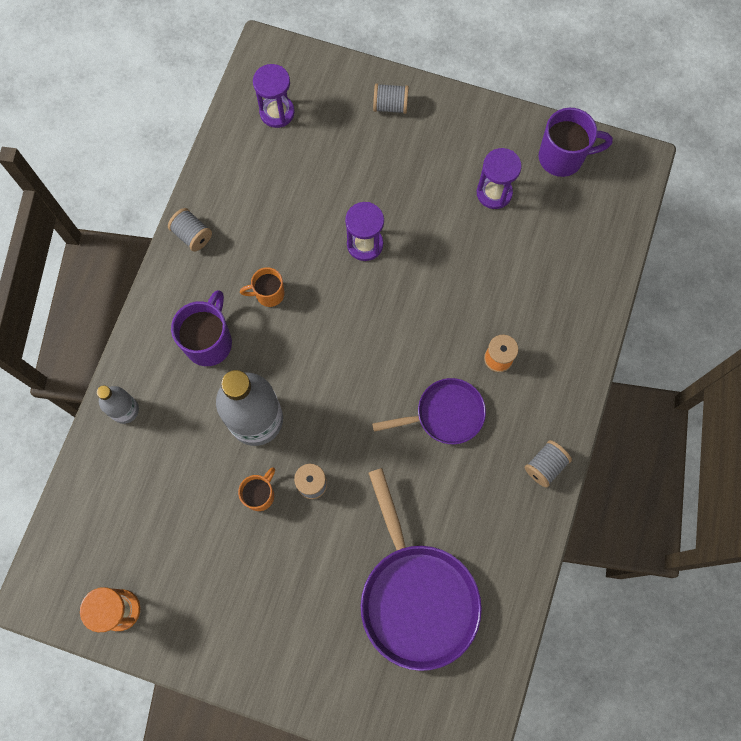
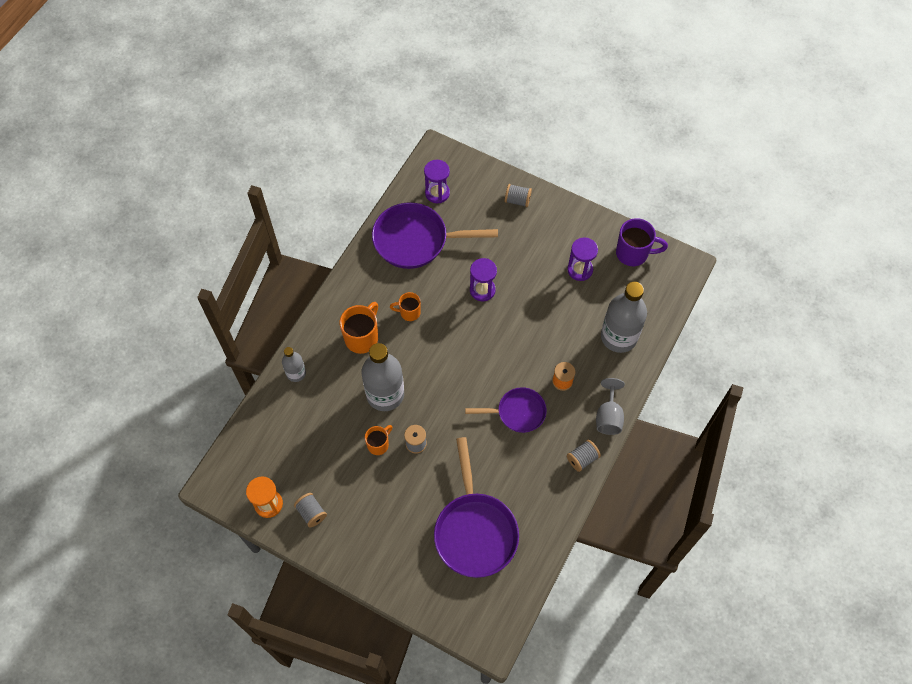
camera: 10 degrees right, 10 degrees down
grey spool [168,208,212,252] -> grey spool moved to [294,493,327,528]
purple mug [171,290,232,366] -> orange mug [339,302,378,354]
none -> purple pan [372,202,498,269]
none -> grey goblet [596,378,625,435]
none -> grey bottle [601,282,647,353]

